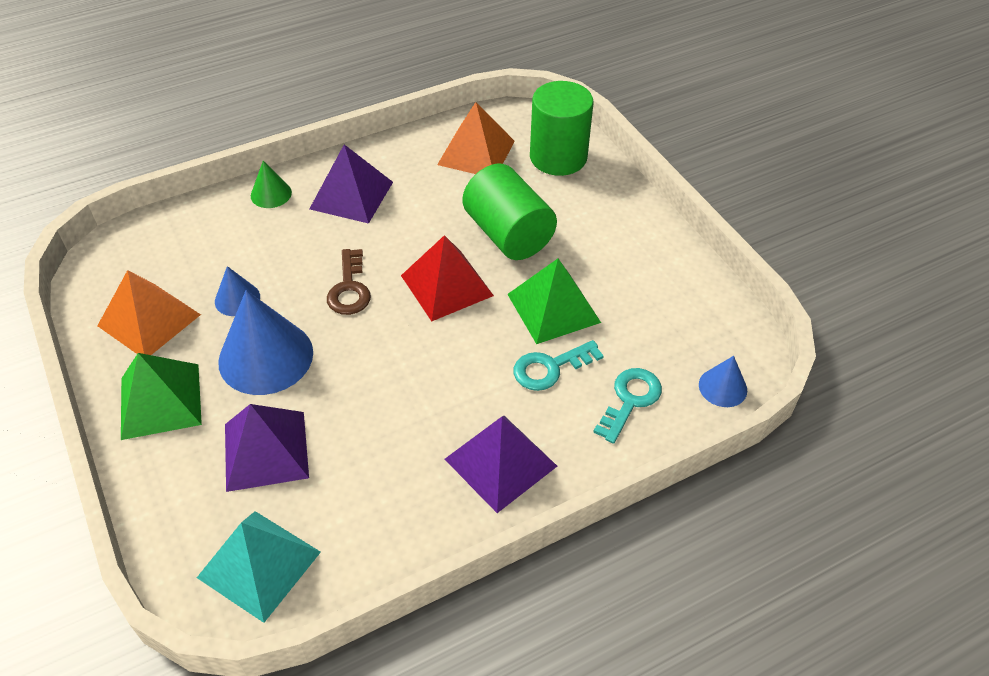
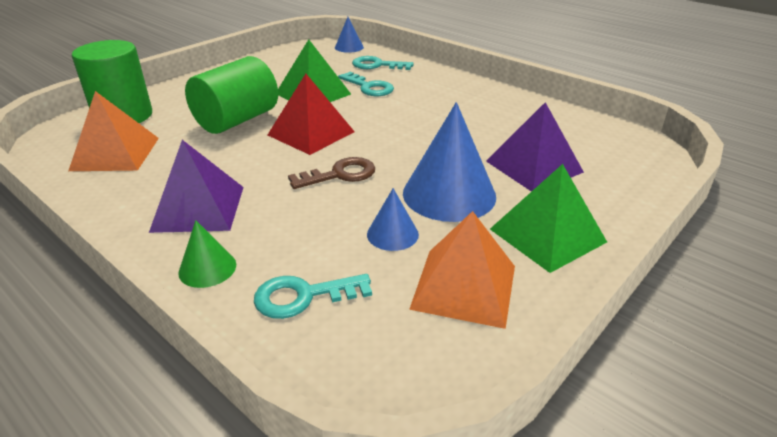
camera: 110 degrees left, 15 degrees down
turquoise pyramid [197,511,321,623] -> none
purple pyramid [445,416,557,513] -> none
none -> turquoise key [254,274,372,319]

